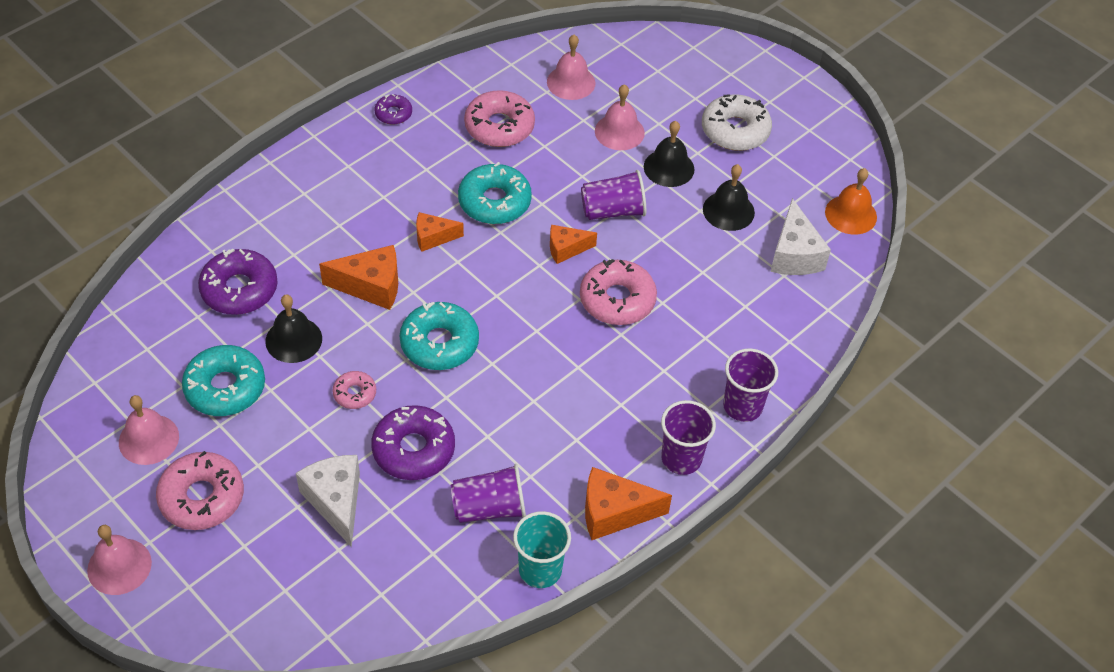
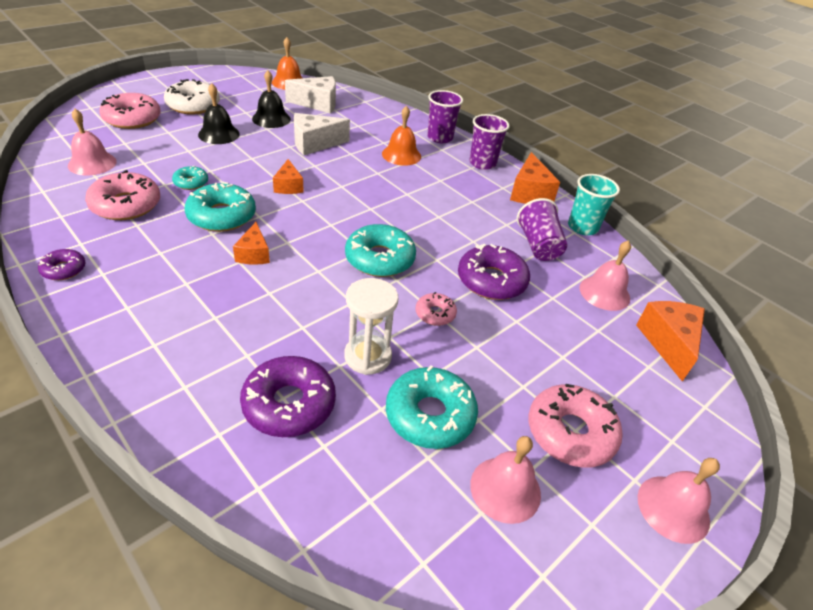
camera: 90 degrees left, 10 degrees down
black bell [265,294,322,363] -> white hourglass [344,278,398,375]
white cheese [296,455,360,547] -> white cheese moved to [294,113,350,156]
orange cheese [319,245,398,310] -> orange cheese moved to [636,301,705,382]
pink donut [580,259,657,325] -> pink donut moved to [99,93,161,129]
purple cup [581,170,646,220] -> none
pink bell [595,84,645,150] -> pink bell moved to [579,240,631,311]
none -> turquoise donut [172,165,208,190]
none -> orange bell [382,106,421,166]

